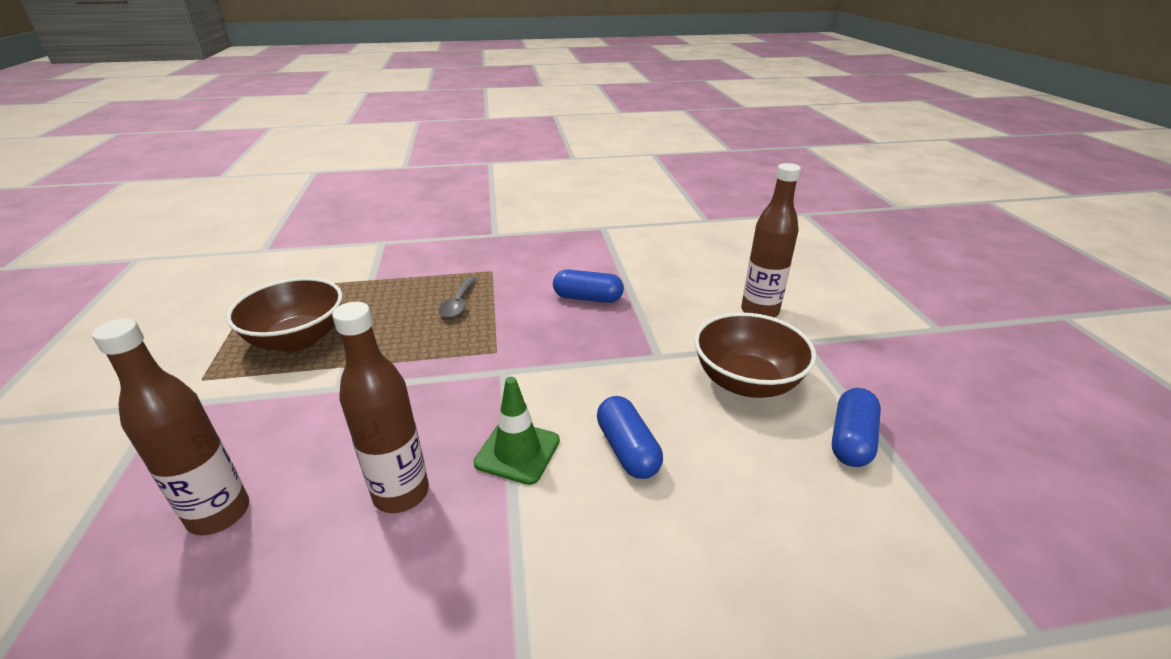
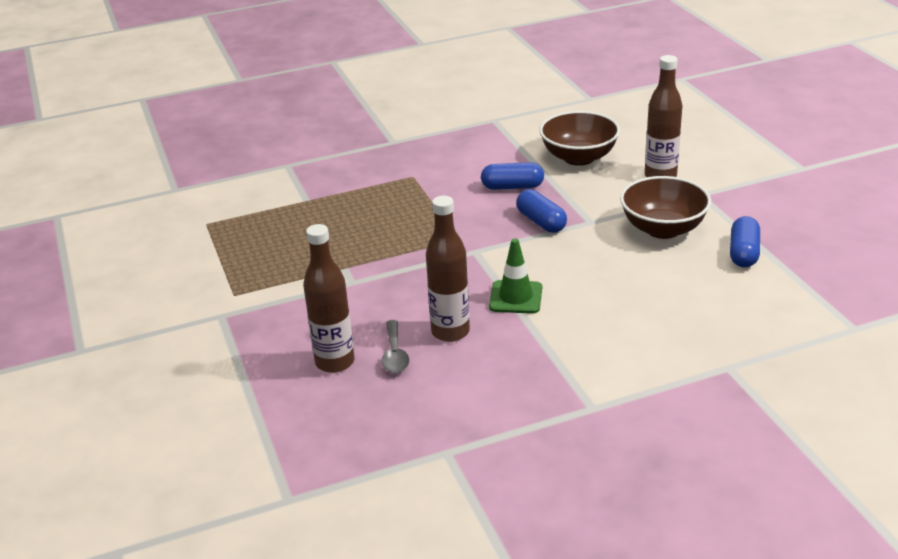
camera: 10 degrees left, 0 degrees up
brown bowl [226,277,343,352] -> brown bowl moved to [539,111,620,166]
grey spoon [439,276,477,318] -> grey spoon moved to [382,320,409,373]
blue capsule [597,396,663,479] -> blue capsule moved to [516,189,567,233]

